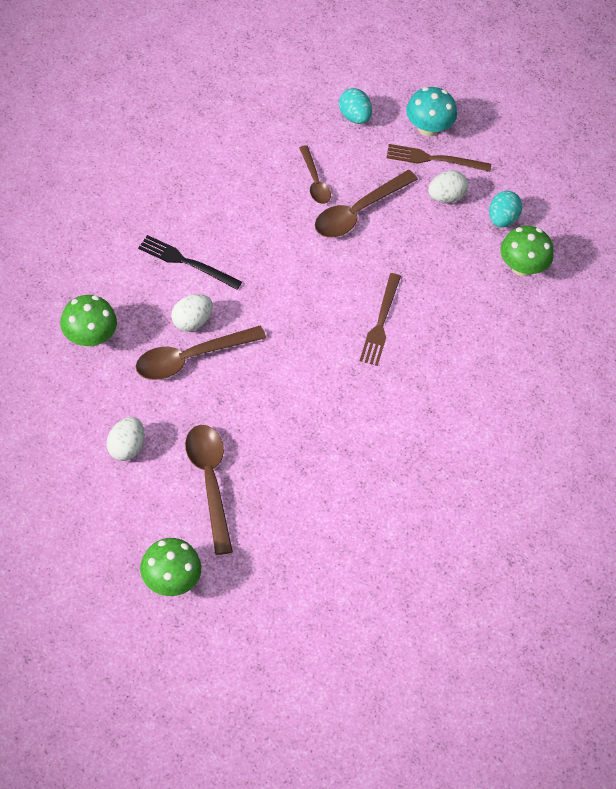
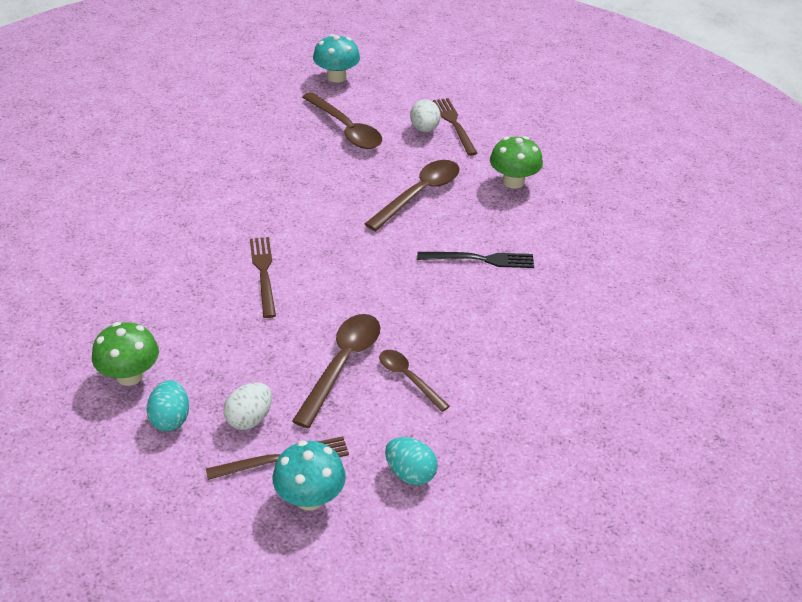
camera: 160 degrees right, 15 degrees down
green mushroom [140,538,201,596] -> turquoise mushroom [313,34,360,83]
white egg [171,294,213,332] -> none
none -> brown fork [433,98,477,156]

